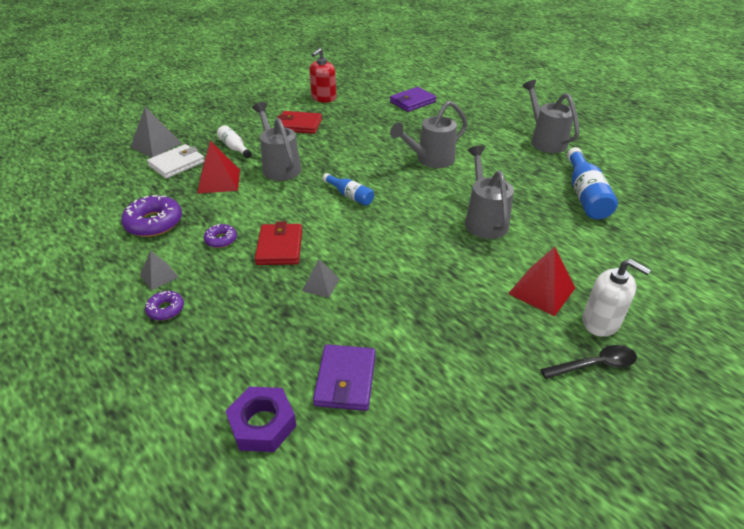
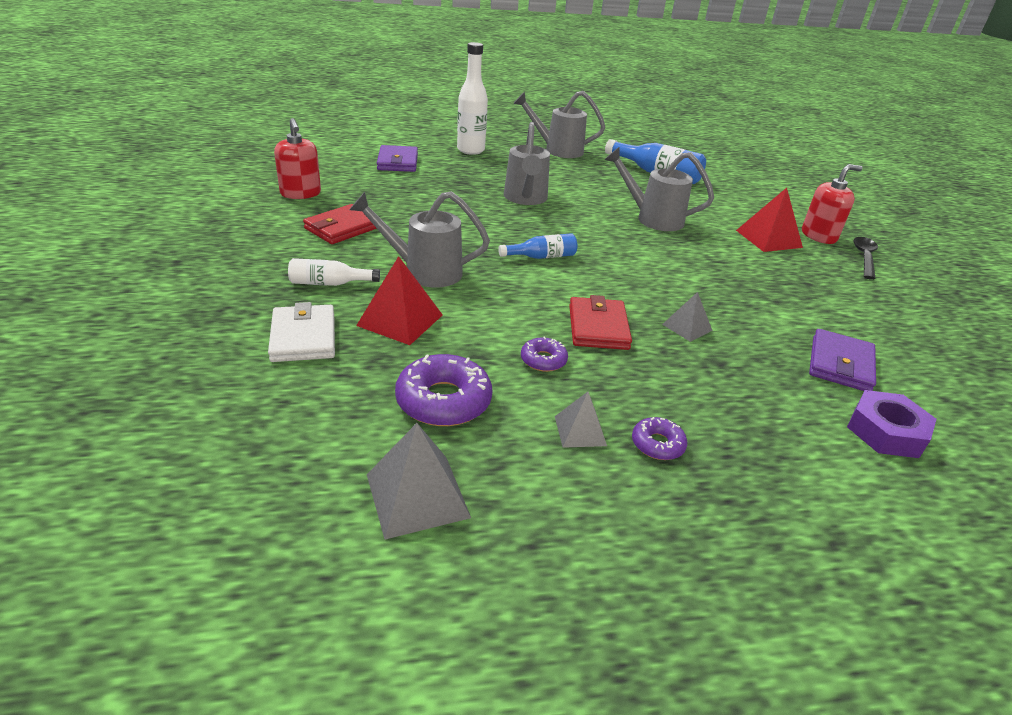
camera: 60 degrees left, 5 degrees down
grey pyramid [131,107,182,158] -> grey pyramid moved to [367,423,471,540]
red wallet [255,221,302,265] -> red wallet turned 60 degrees clockwise [569,295,632,350]
purple wallet [313,344,376,411] -> purple wallet turned 75 degrees clockwise [809,329,876,391]
white soap dispenser [582,259,651,337] -> red soap dispenser [802,164,863,244]
none -> white bottle [457,42,488,155]

